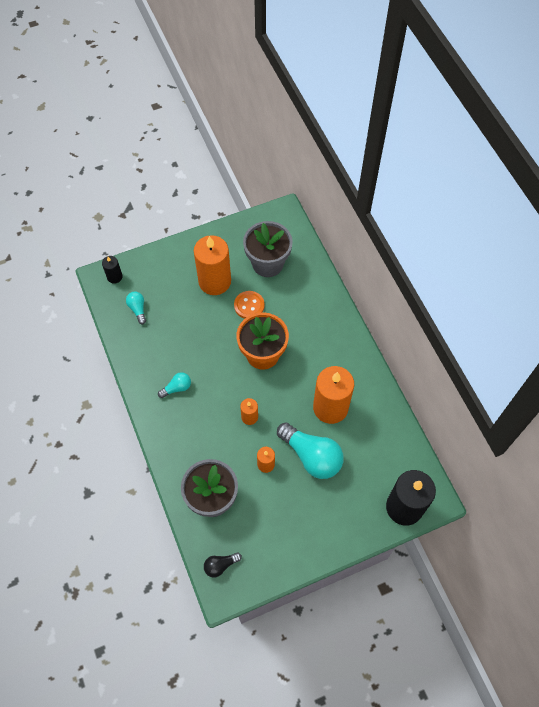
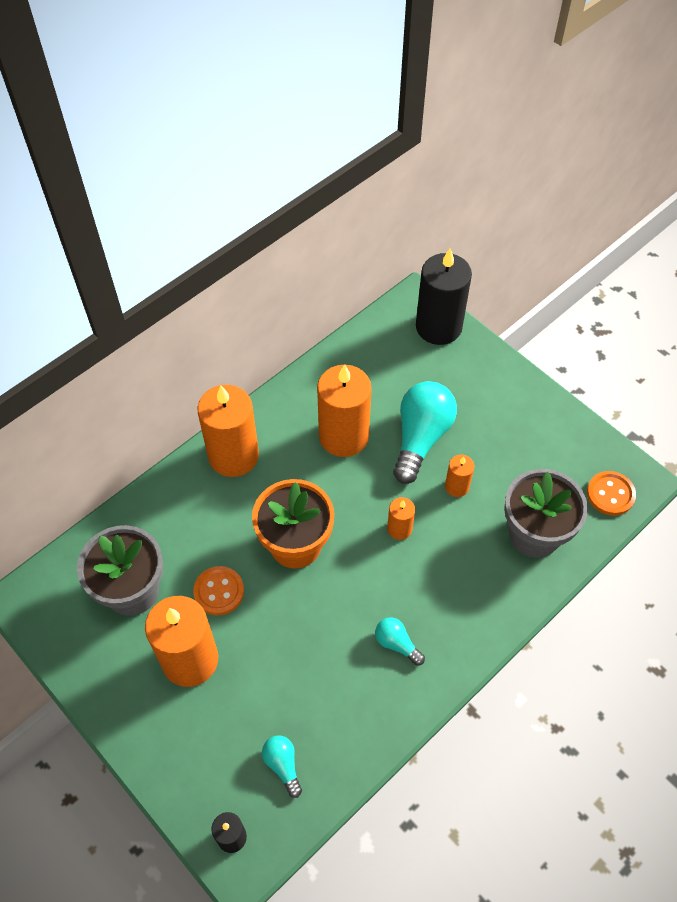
camera: 110 degrees left, 5 degrees down
turquoise light bulb [126,292,146,324] -> turquoise light bulb turned 105 degrees clockwise [262,736,302,798]
black light bulb [204,552,242,578] -> orange button [587,471,636,516]
none -> orange candle [198,385,259,477]

